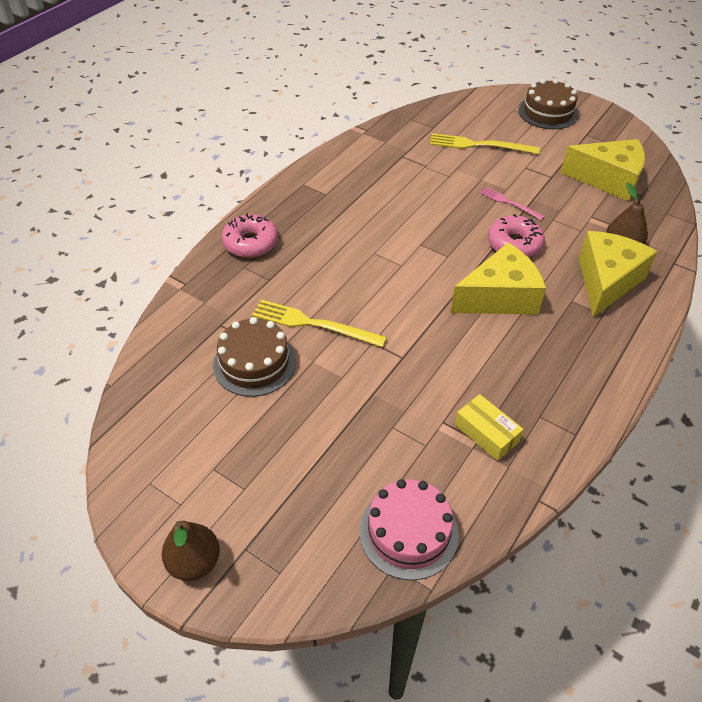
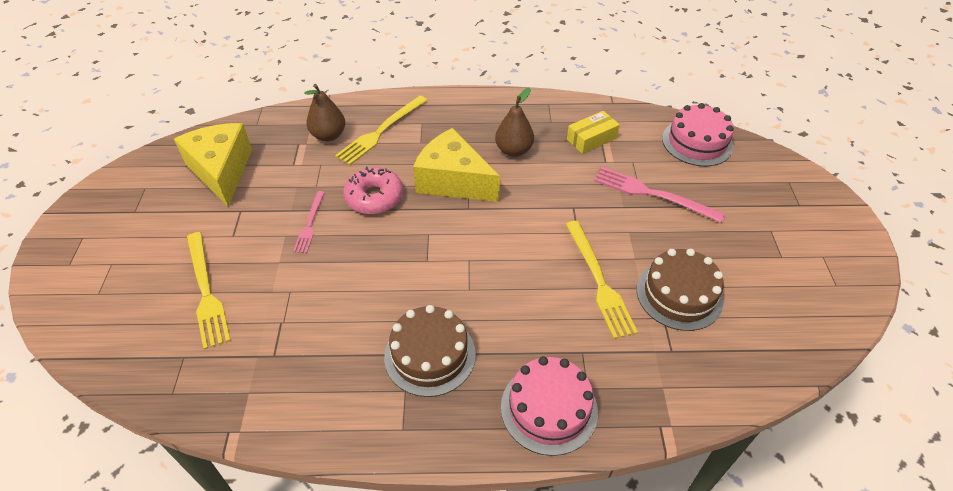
camera: 125 degrees left, 0 degrees up
brown pear [162,521,220,581] -> brown pear moved to [495,87,534,157]
pink donut [221,213,278,258] -> pink cake [501,356,598,456]
yellow box [455,394,524,461] -> yellow box turned 45 degrees clockwise [567,111,620,154]
brown cake [519,79,578,129] -> brown cake moved to [384,305,476,397]
yellow cheese [579,231,657,317] -> yellow fork [335,96,428,165]
none -> pink fork [594,167,726,223]

